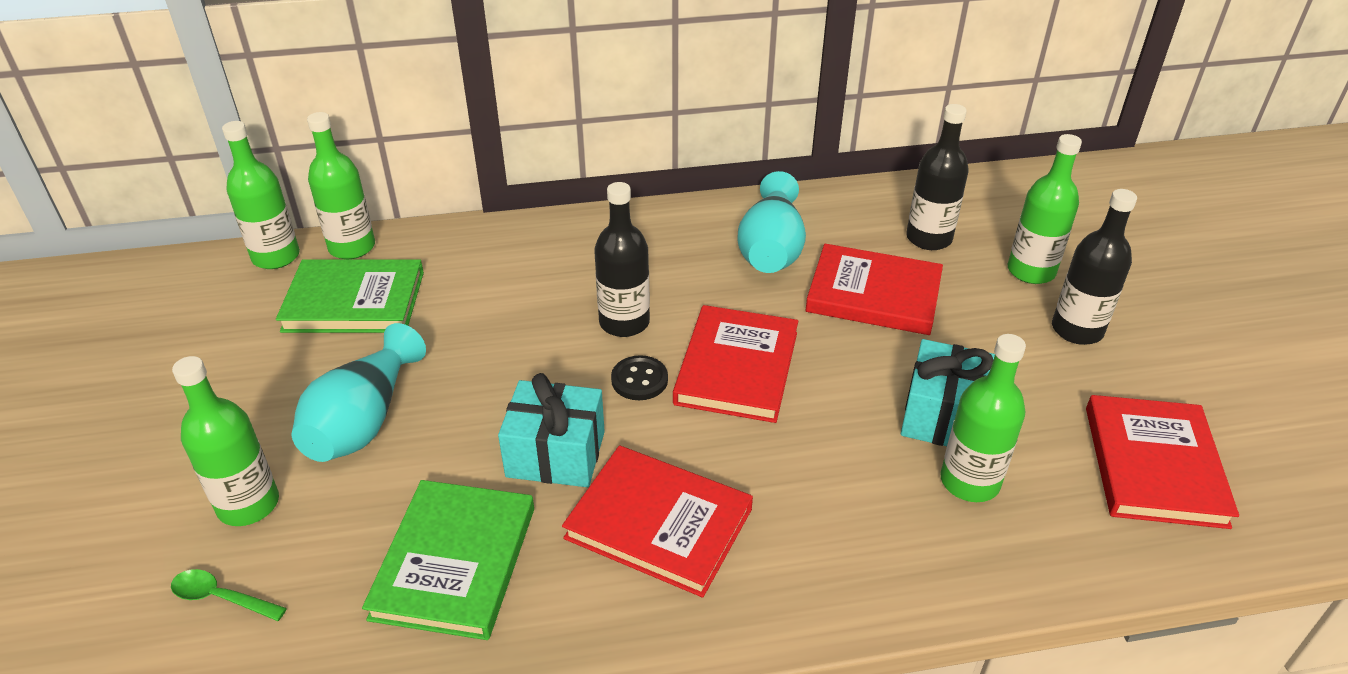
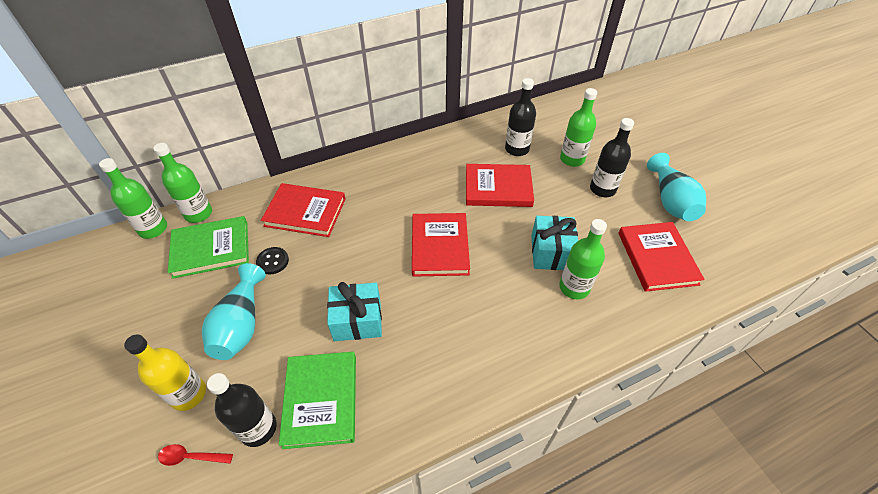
camera: 15 degrees left, 10 degrees up
green spoon [171,569,287,621] -> red spoon [158,444,233,466]
green bottle [172,356,279,526] -> yellow bottle [124,334,206,411]
red book [562,445,753,598] -> red book moved to [261,183,345,237]
black bottle [594,182,650,337] -> black bottle moved to [207,373,277,447]
black button [611,355,668,400] -> black button moved to [256,247,289,274]
turquoise vase [738,171,806,273] -> turquoise vase moved to [647,153,706,221]

